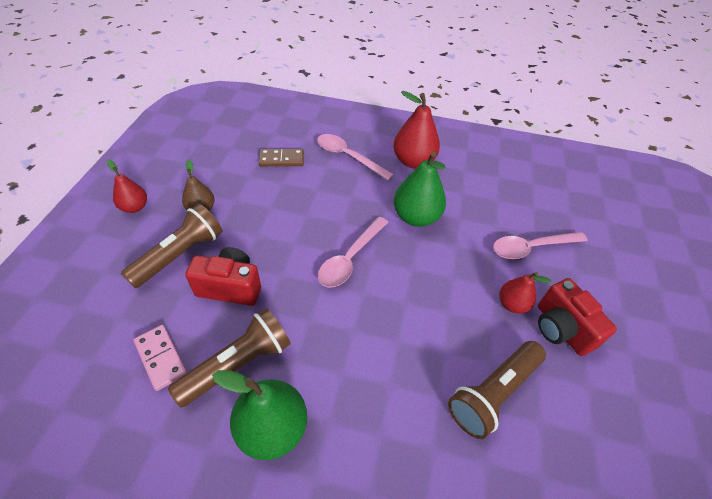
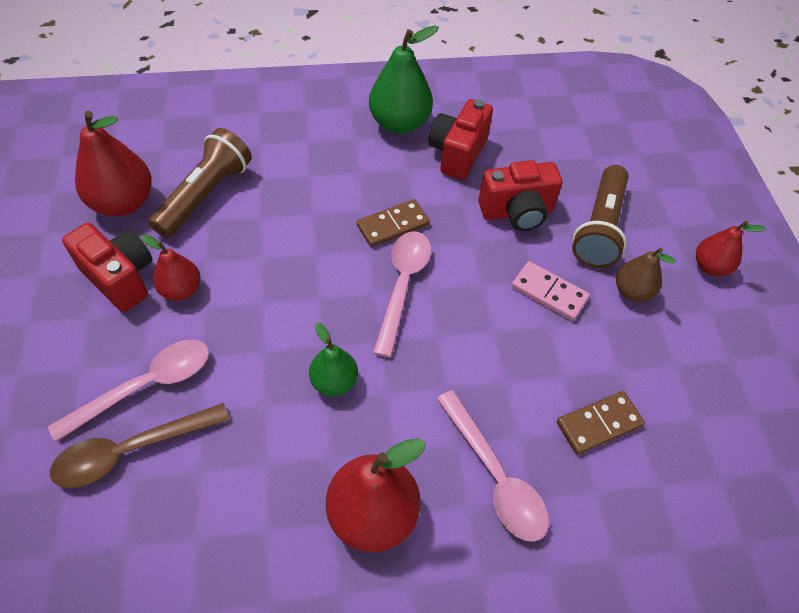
camera: 160 degrees right, 5 degrees up
pink domino [133,325,187,391] -> pink domino moved to [511,261,590,321]
brown flashlight [168,308,291,408] -> red camera [429,99,493,180]
pink spoon [317,134,394,181] -> pink spoon turned 45 degrees clockwise [437,390,549,542]
green pear [394,152,446,227] -> green pear [309,323,358,397], size x0.59
none -> brown spoon [50,403,230,488]
none -> red pear [75,111,152,216]
none -> brown domino [357,199,430,247]

